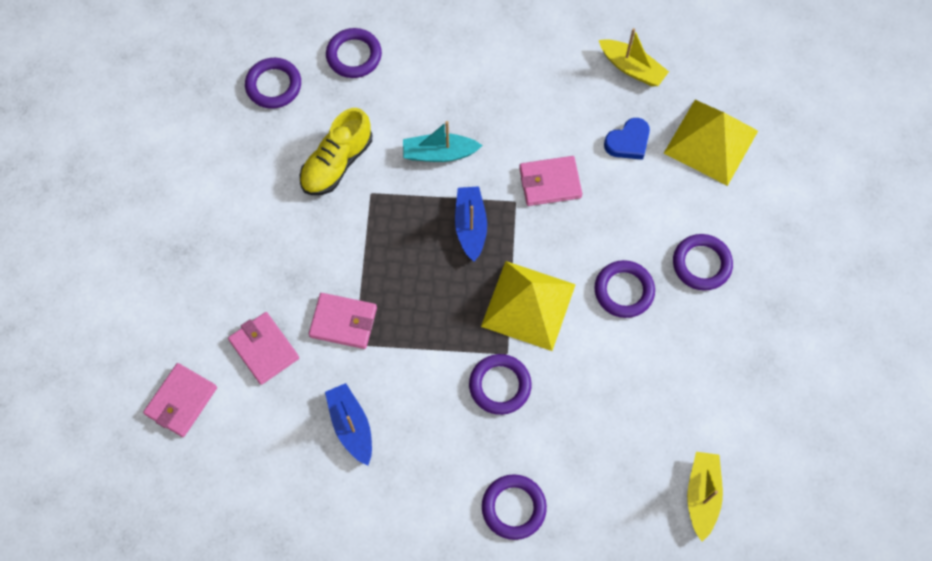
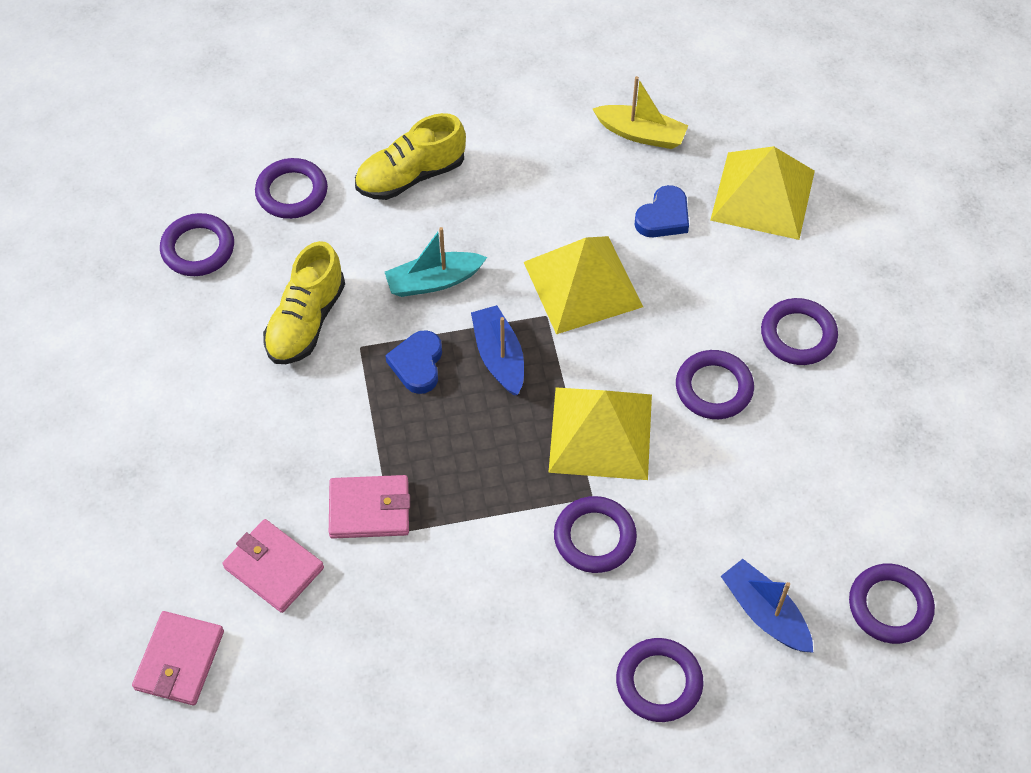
camera: 15 degrees left, 10 degrees down
blue boat [325,383,372,466] -> blue boat moved to [721,559,813,653]
pink wallet [519,156,582,206] -> yellow pyramid [524,236,643,334]
yellow boat [687,452,723,542] -> purple ring [849,564,935,644]
none -> yellow shoe [355,113,466,200]
none -> blue heart [385,330,442,394]

